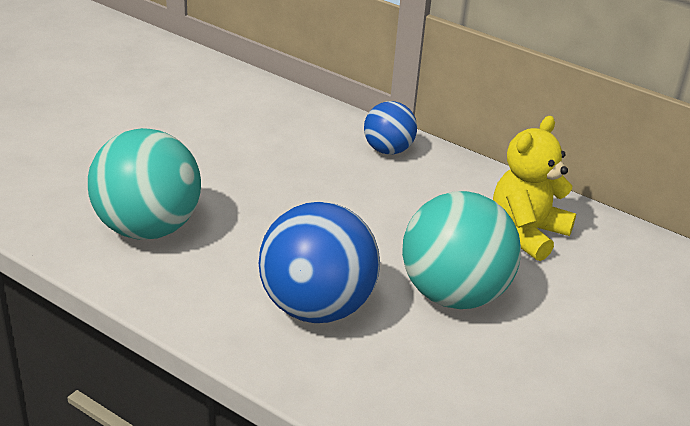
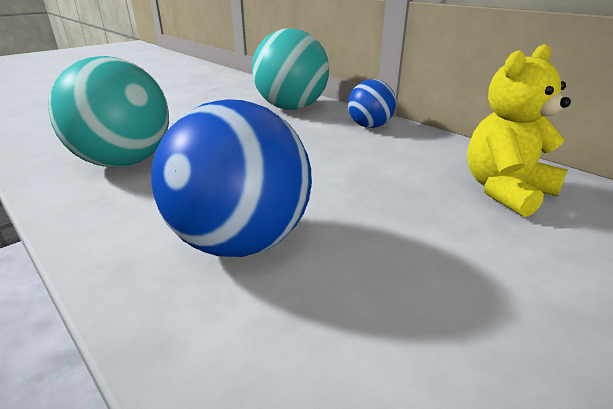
camera: 15 degrees right, 5 degrees down
turquoise ball [402,191,521,309] -> turquoise ball moved to [252,28,329,110]

